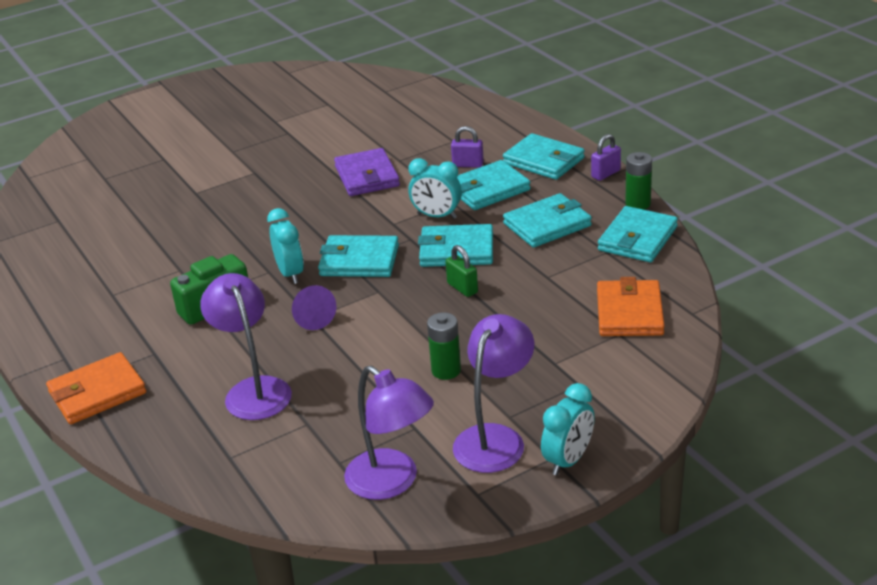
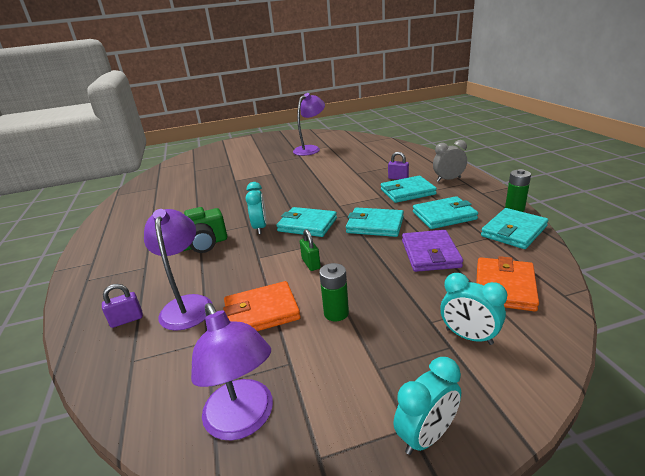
camera: 15 degrees right, 5 degrees down
orange wallet [46,352,146,424] -> orange wallet moved to [223,281,301,331]
purple cone [292,285,336,330] -> none
purple wallet [334,148,400,196] -> purple wallet moved to [402,230,463,272]
turquoise clock [408,158,462,219] -> turquoise clock moved to [440,273,507,345]
green padlock [445,245,478,297] -> green padlock moved to [300,229,321,271]
purple lamp [453,314,534,473] -> purple lamp moved to [293,93,325,156]
turquoise wallet [503,133,585,180] -> grey clock [433,140,467,182]
purple padlock [591,134,621,181] -> purple padlock moved to [102,284,143,328]

